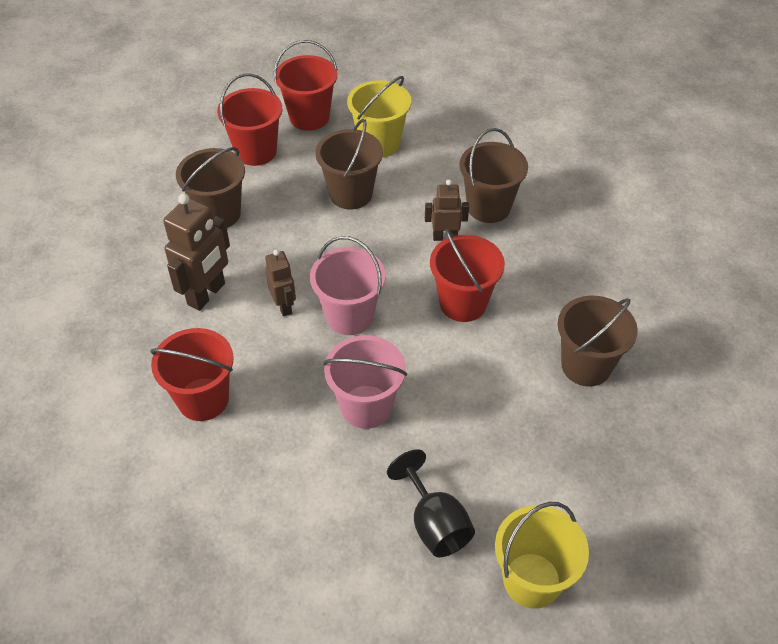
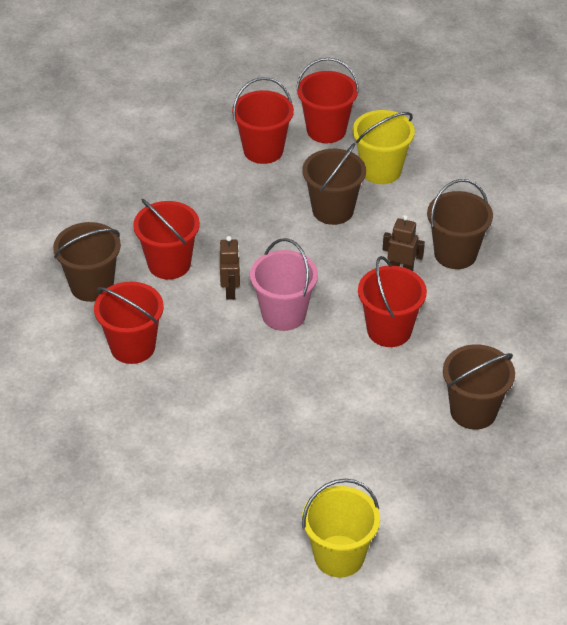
camera: 20 degrees right, 5 degrees down
brown robot [163,193,230,311] -> red bucket [133,199,200,280]
brown bucket [176,147,245,228] -> brown bucket moved to [53,222,121,302]
pink bucket [323,335,407,429] -> none
black goblet [387,449,475,557] -> none

